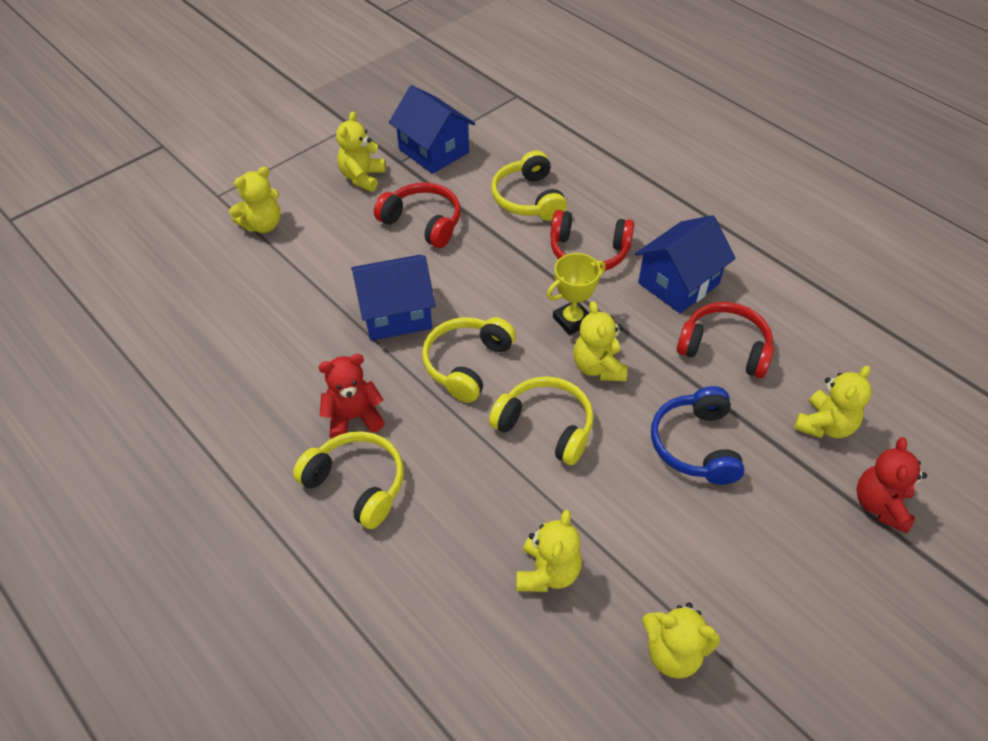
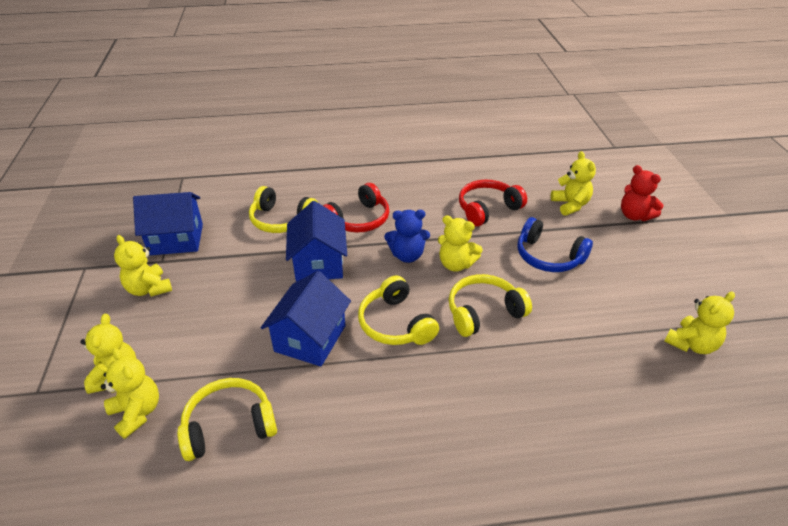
camera: 55 degrees left, 10 degrees down
yellow headphones [293,431,404,529] -> yellow headphones moved to [177,378,277,461]
red teddy bear [318,354,385,439] -> none
red headphones [374,182,461,248] -> none
yellow teddy bear [516,510,582,592] -> yellow teddy bear moved to [101,348,159,439]
yellow trophy [547,253,606,335] -> blue teddy bear [384,210,430,263]
blue house [635,215,736,313] -> blue house moved to [286,201,347,282]

